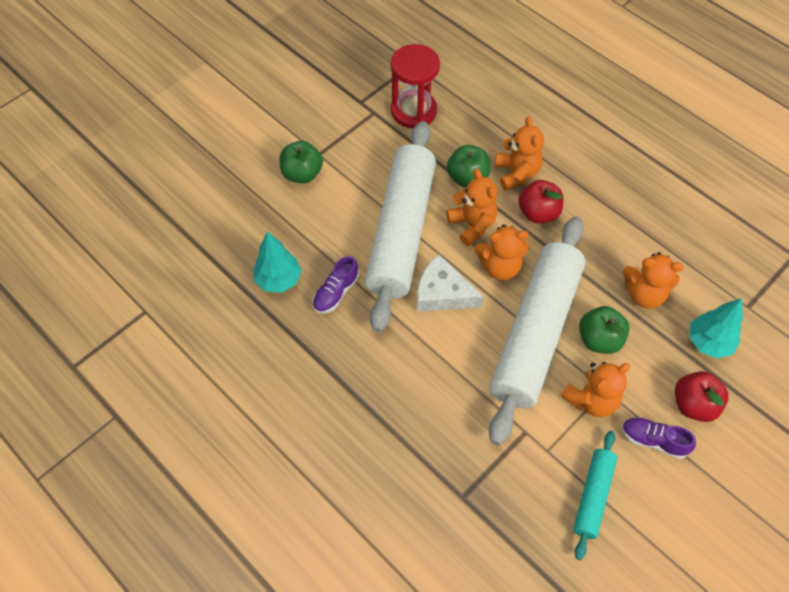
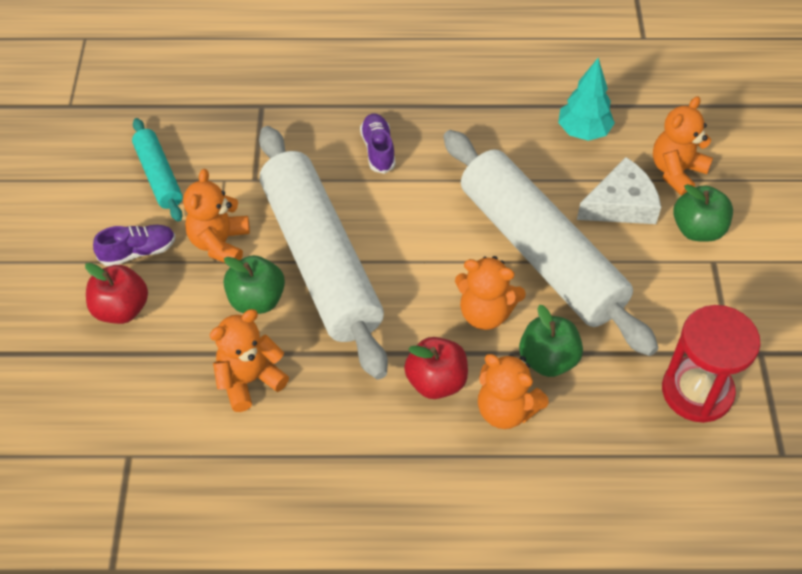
camera: 135 degrees right, 5 degrees down
purple shoe [313,256,359,313] -> purple shoe moved to [360,114,395,174]
white cheese [417,254,484,312] -> white cheese moved to [577,157,661,224]
orange teddy bear [475,224,529,281] -> orange teddy bear moved to [653,96,713,196]
turquoise tree [689,298,743,358] -> none

